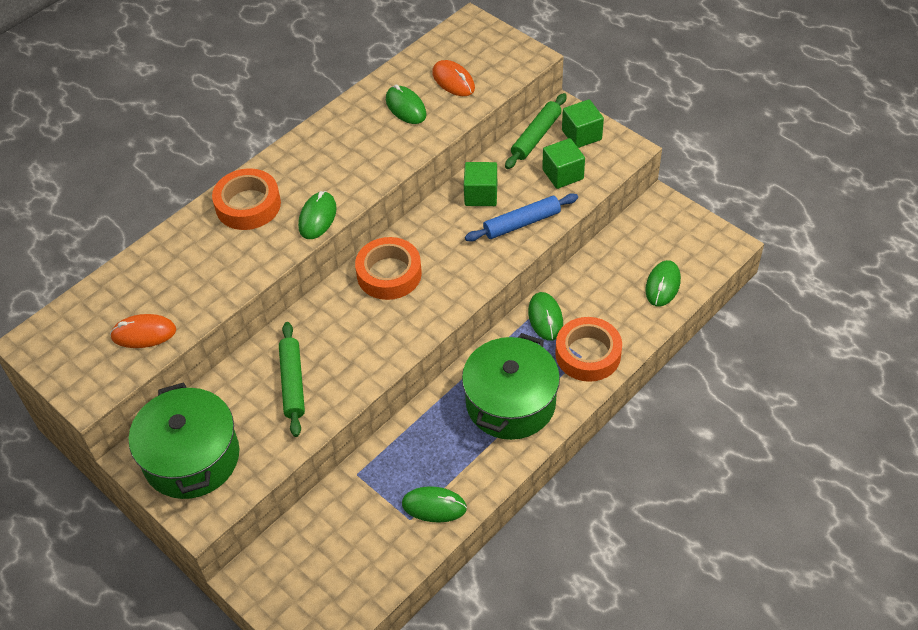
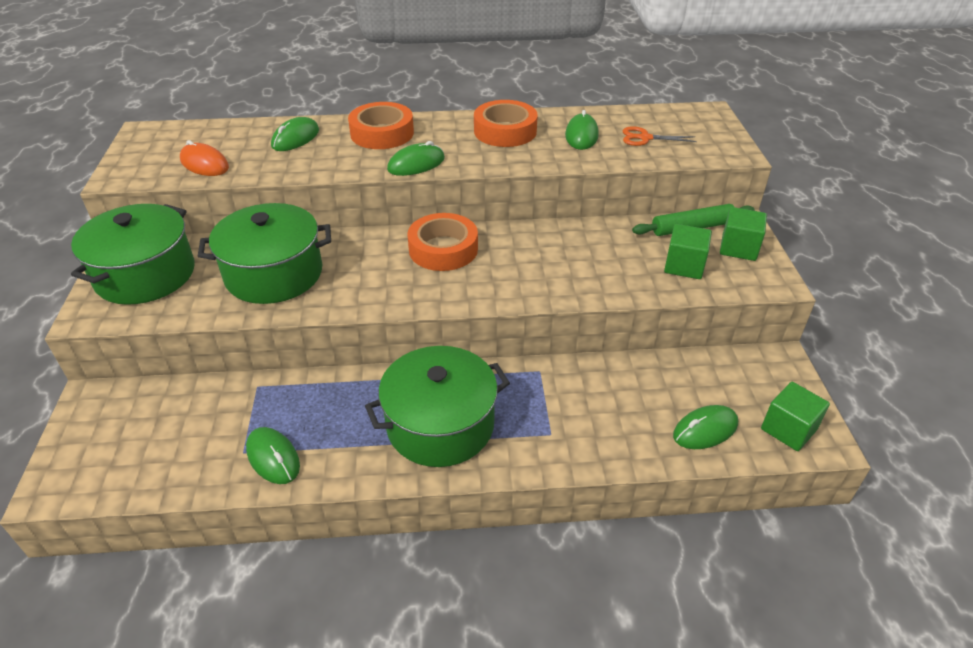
camera: 40 degrees right, 10 degrees down
green rolling pin [279,322,305,437] -> green pot [198,203,331,304]
orange mouse [432,60,475,96] -> orange scissors [623,126,697,146]
green cube [464,162,497,206] -> green cube moved to [761,382,830,451]
blue rolling pin [465,193,578,242] -> none
green mouse [528,292,563,341] -> green mouse moved to [271,117,319,151]
orange tape [555,317,622,382] -> orange tape moved to [474,100,538,147]

